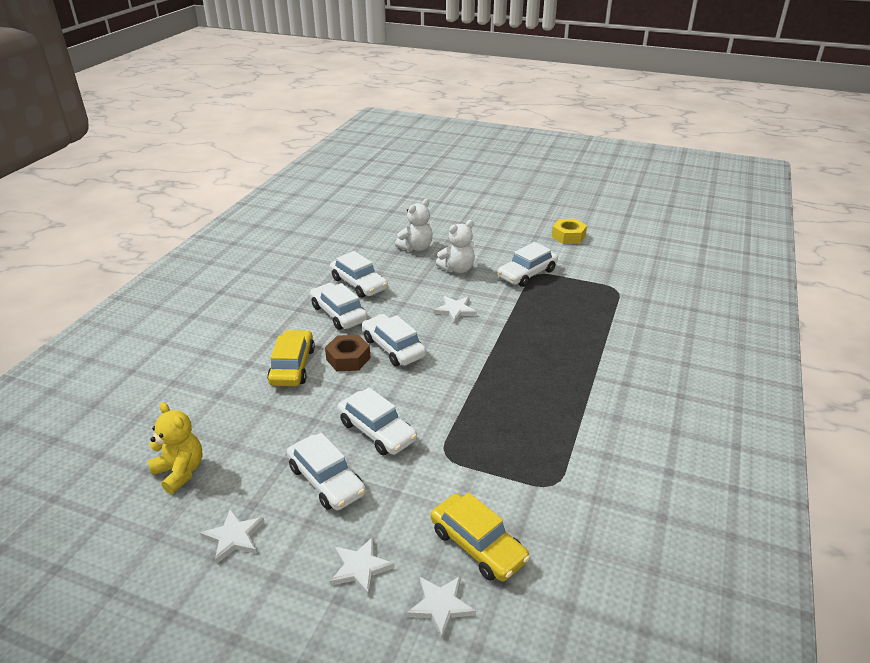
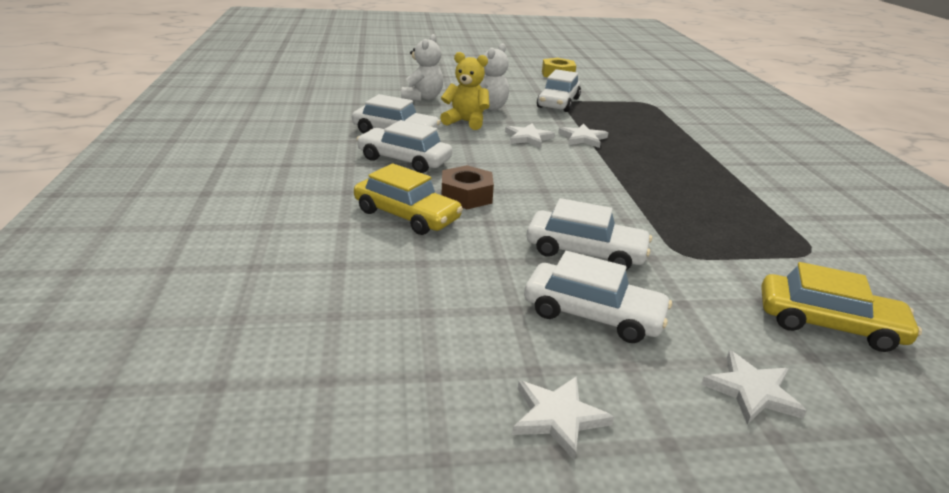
camera: 30 degrees left, 5 degrees down
yellow teddy bear [147,402,203,494] -> yellow teddy bear moved to [440,52,490,130]
yellow car [267,330,315,386] -> yellow car turned 150 degrees clockwise [354,163,463,235]
white car [362,314,426,366] -> none
white star [407,576,476,639] -> white star moved to [558,124,608,148]

